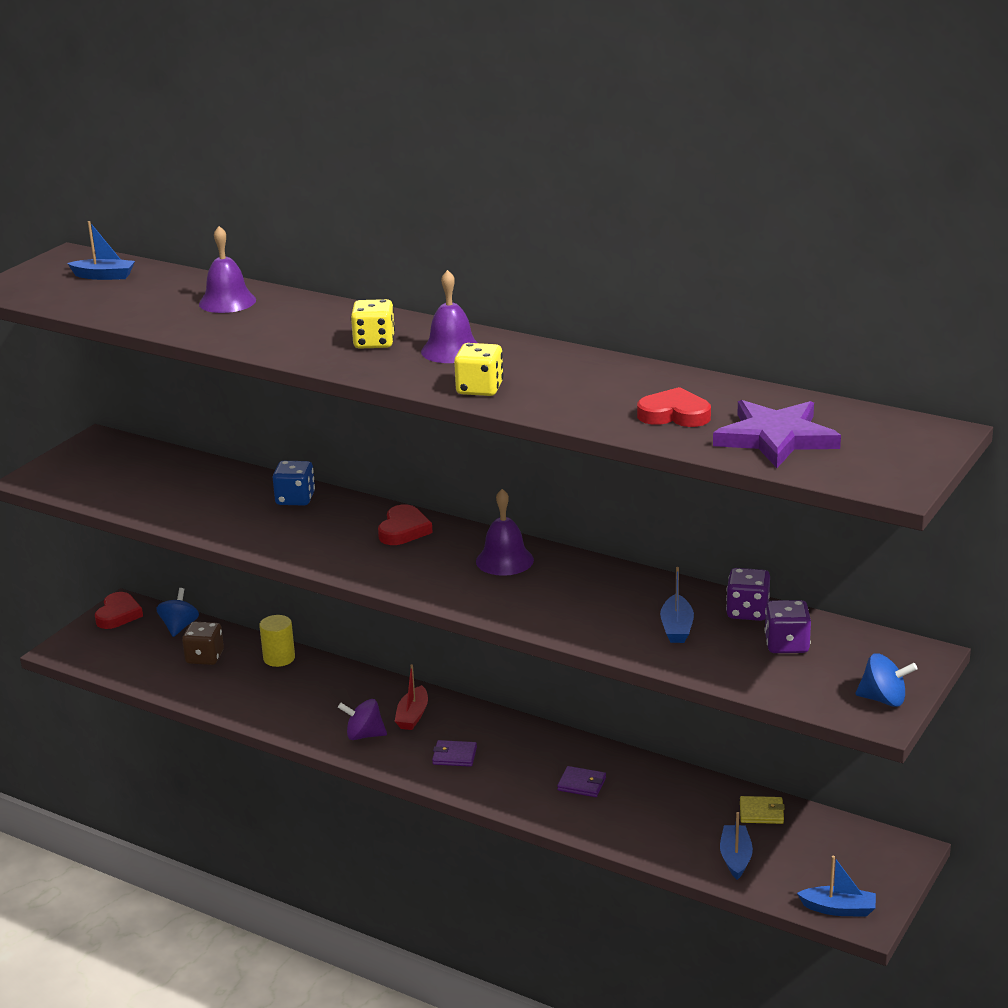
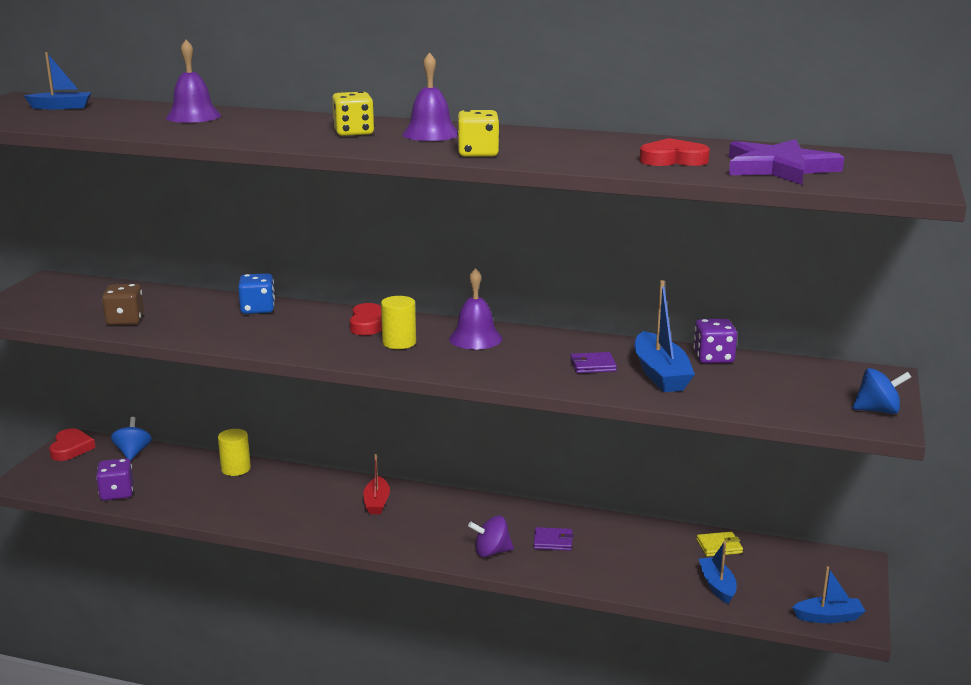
camera: 15 degrees left, 5 degrees down
brown dice [182,622,224,665] -> brown dice moved to [102,284,144,325]
purple spinning top [338,699,387,740] -> purple spinning top moved to [468,516,514,557]
purple wallet [432,740,477,767] -> purple wallet moved to [570,352,617,373]
blue boat [660,567,694,643] -> blue boat [634,280,695,392], size x1.58
purple dice [765,600,811,653] -> purple dice moved to [96,458,134,501]
none -> yellow cylinder [381,296,416,349]

